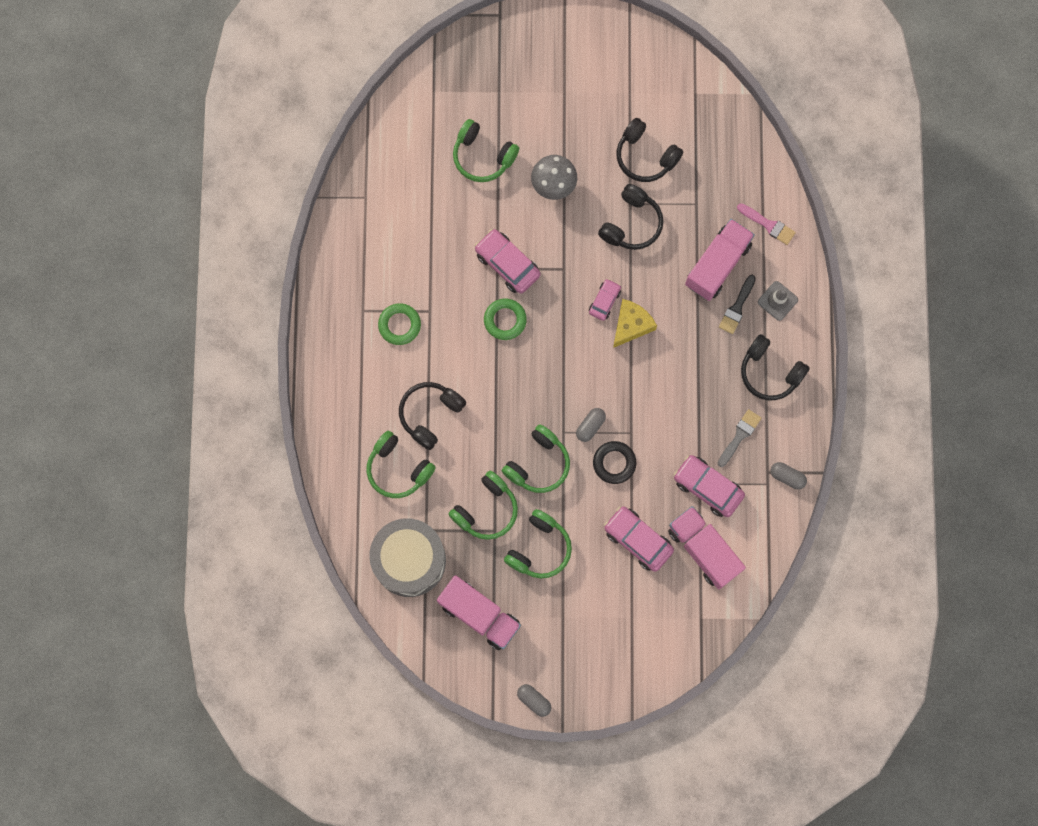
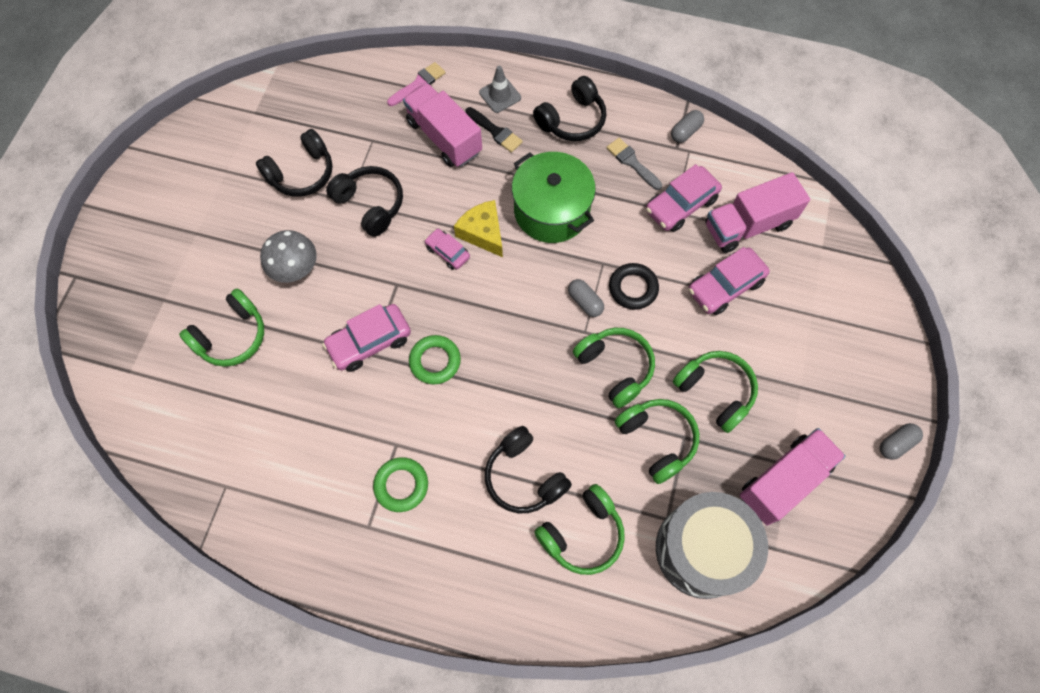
camera: 75 degrees left, 10 degrees down
none -> green pot [512,152,596,243]

